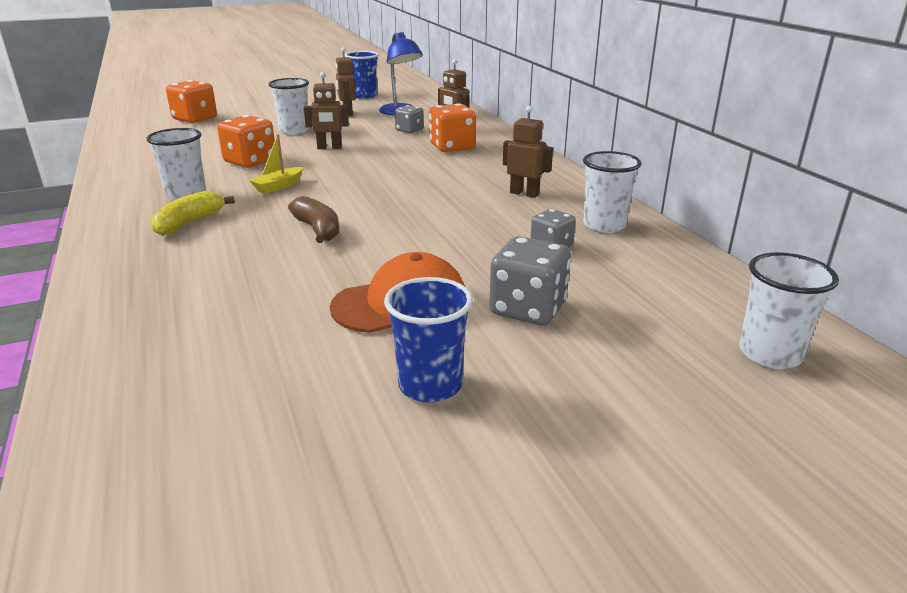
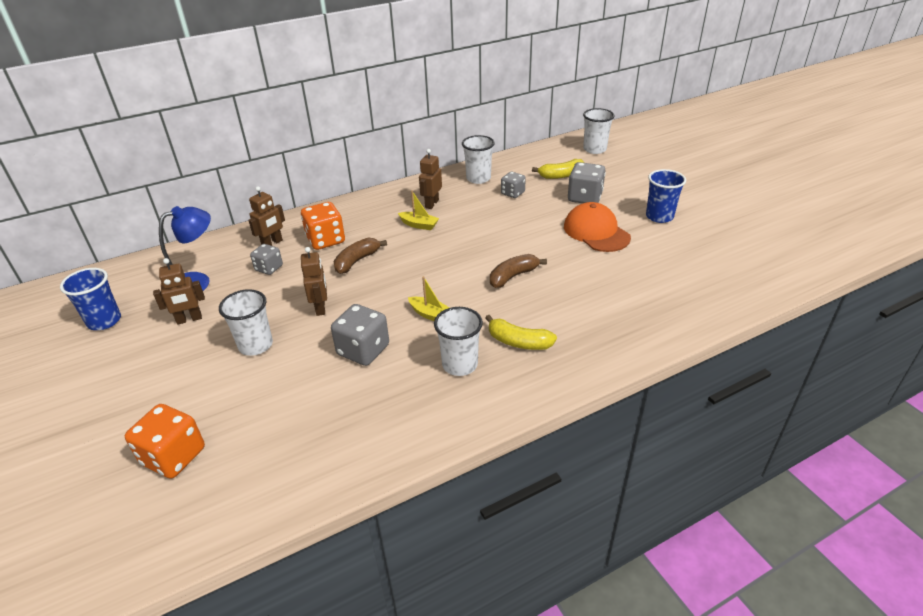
camera: 95 degrees left, 10 degrees up
orange dice [217,115,275,168] -> grey dice [331,304,389,366]
none -> brown banana [334,238,387,274]
none -> yellow boat [398,191,439,230]
none -> yellow banana [532,159,584,179]

